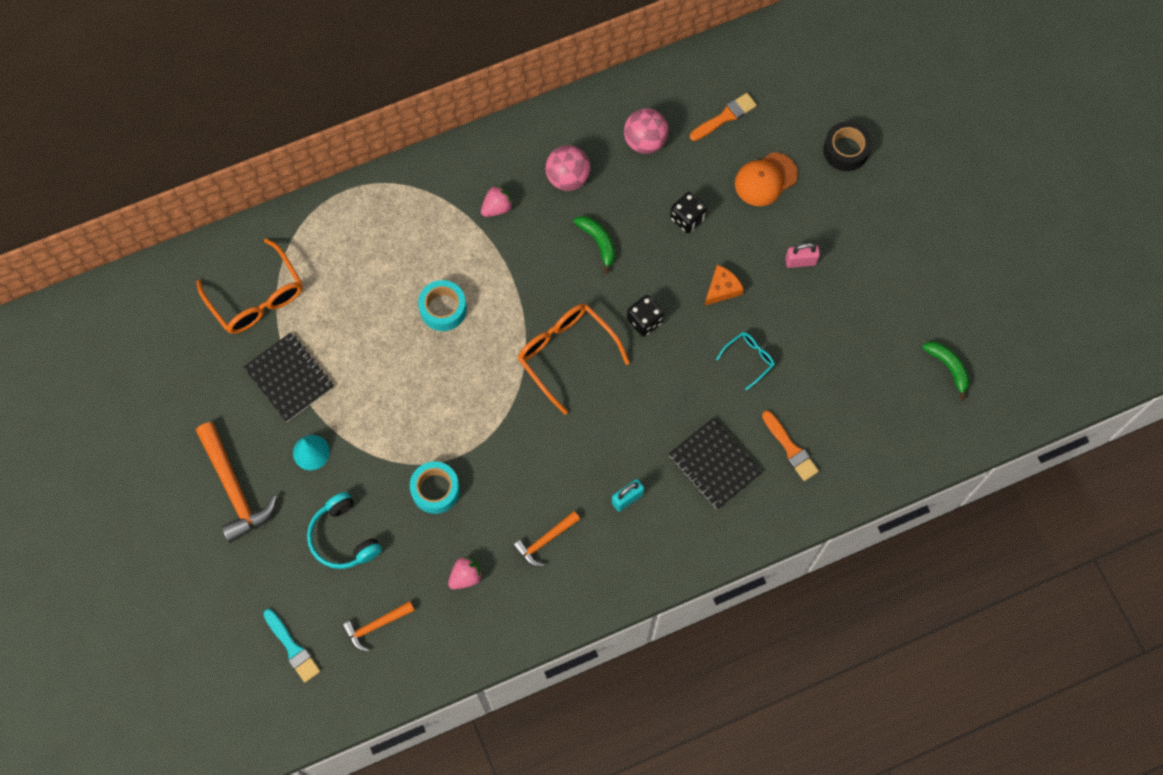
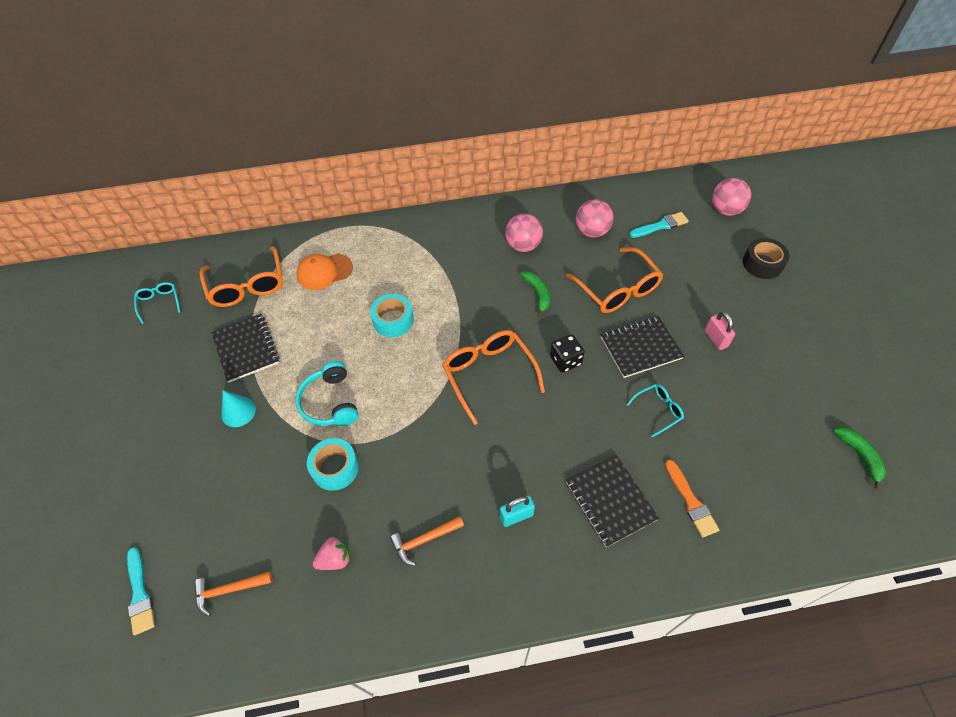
camera: 15 degrees right, 15 degrees down
orange hammer [196,422,277,543] -> none
turquoise headphones [307,492,382,569] -> turquoise headphones moved to [295,361,358,426]
pink strawberry [481,185,513,217] -> none
black dice [670,192,707,233] -> orange glasses [566,247,663,313]
orange brush [690,93,757,141] -> turquoise brush [629,212,689,238]
orange cheese [705,265,744,305] -> black notebook [601,316,684,378]
orange cap [735,152,798,206] -> orange cap moved to [297,254,353,290]
pink padlock [785,243,820,268] -> pink padlock turned 60 degrees clockwise [705,311,735,350]
none -> turquoise glasses [134,282,180,324]
none -> pink ball [712,178,751,216]

